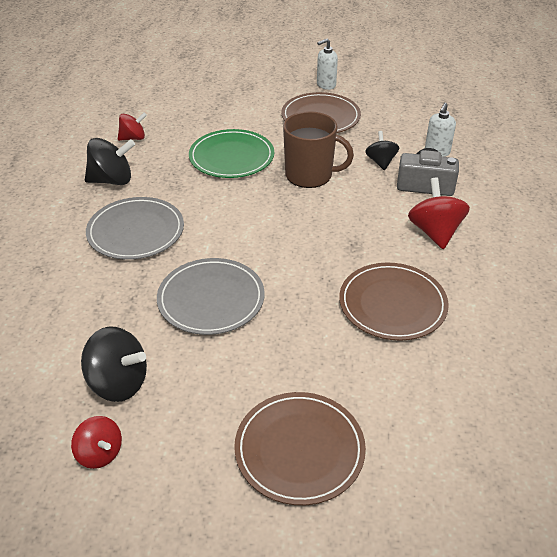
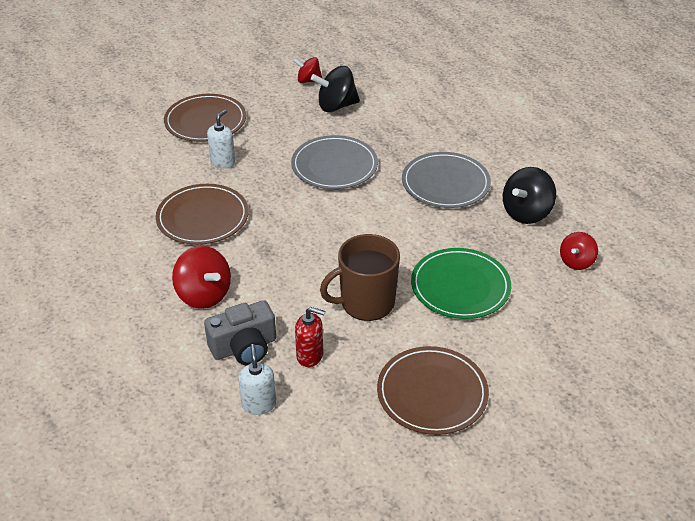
camera: 145 degrees right, 0 degrees up
white soap dispenser [317,39,338,90] -> white soap dispenser moved to [207,109,235,168]
black spinning top [365,131,399,170] -> red soap dispenser [295,307,325,367]

